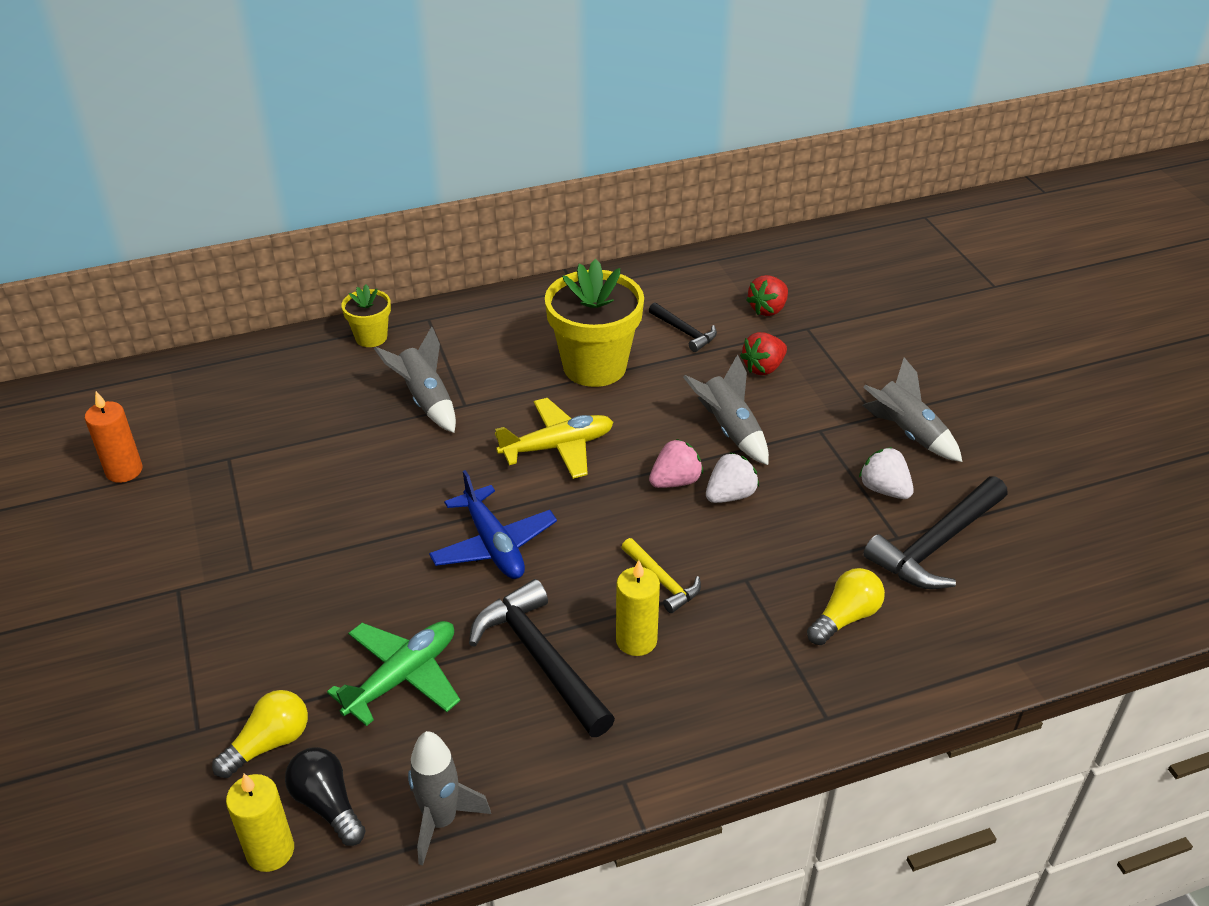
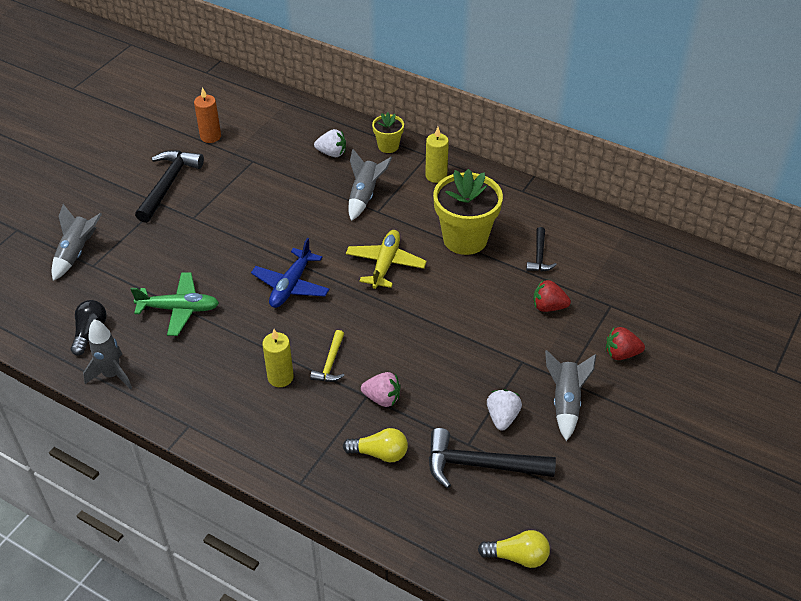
camera: 50 degrees right, 5 degrees up
yellow light bulb [212,690,308,778] -> yellow light bulb moved to [478,530,550,568]
yellow candle [226,774,294,872] -> yellow candle moved to [425,127,449,183]
black hammer [469,579,615,737] -> black hammer moved to [135,150,204,223]
yellow plane [495,398,613,479] -> yellow plane turned 105 degrees counterclockwise [346,230,427,289]
pink strawberry [649,439,703,488] -> pink strawberry moved to [361,372,400,407]
grey rocket [683,354,769,465] -> grey rocket moved to [52,204,102,281]
white strawberry [706,452,759,503] -> white strawberry moved to [314,129,346,157]
red strawberry [746,275,788,316] -> red strawberry moved to [606,327,645,360]

